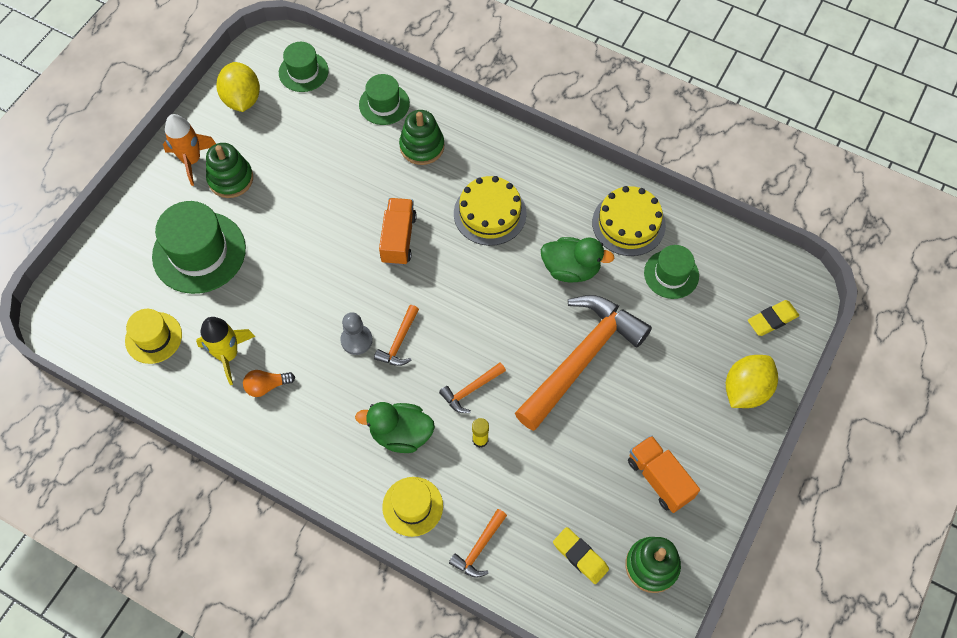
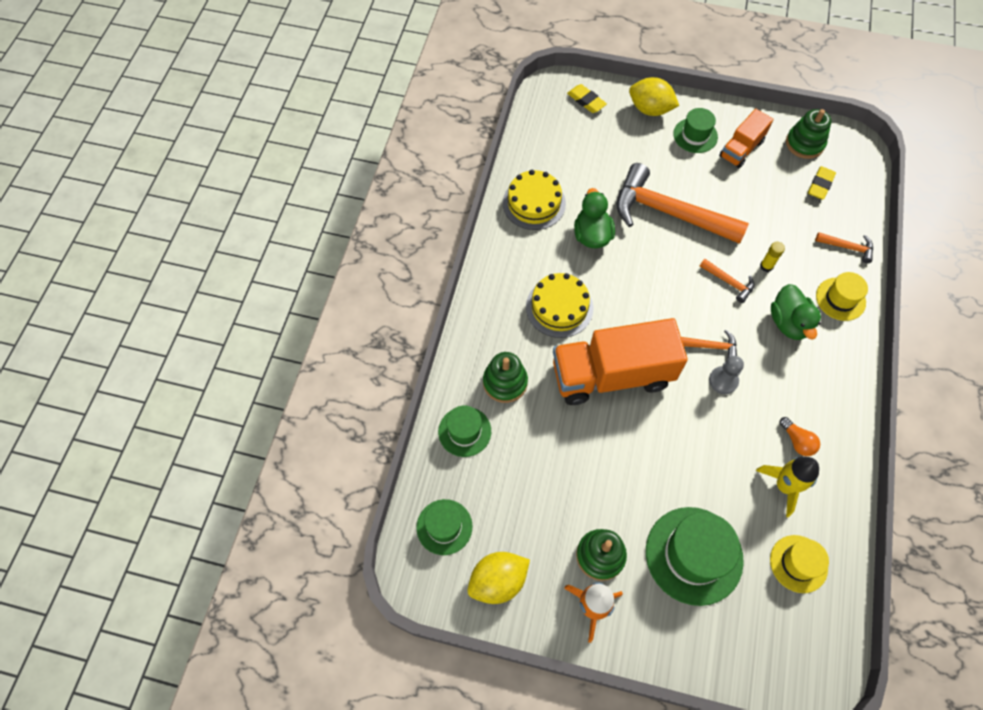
camera: 105 degrees left, 0 degrees up
orange truck [379,198,417,265] -> orange truck [553,318,688,405], size x1.89
green hat [644,245,699,299] -> green hat moved to [673,108,718,153]

